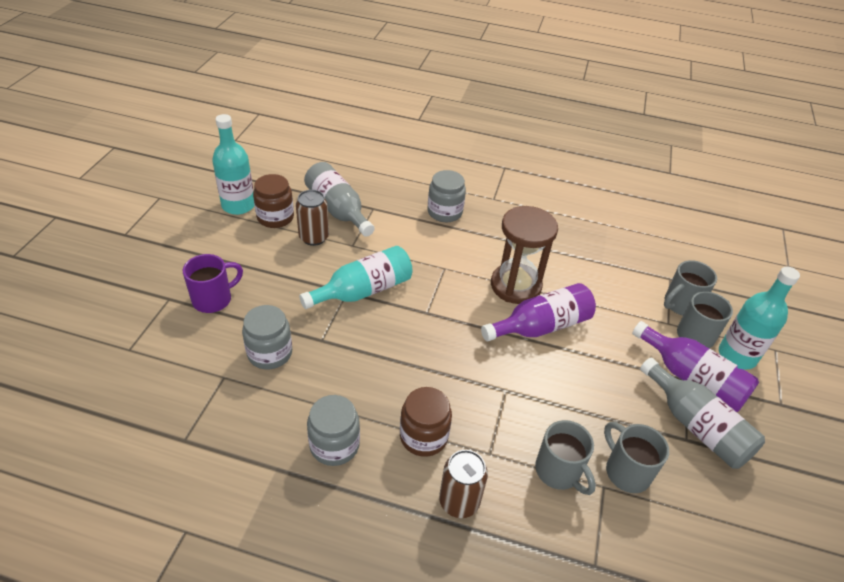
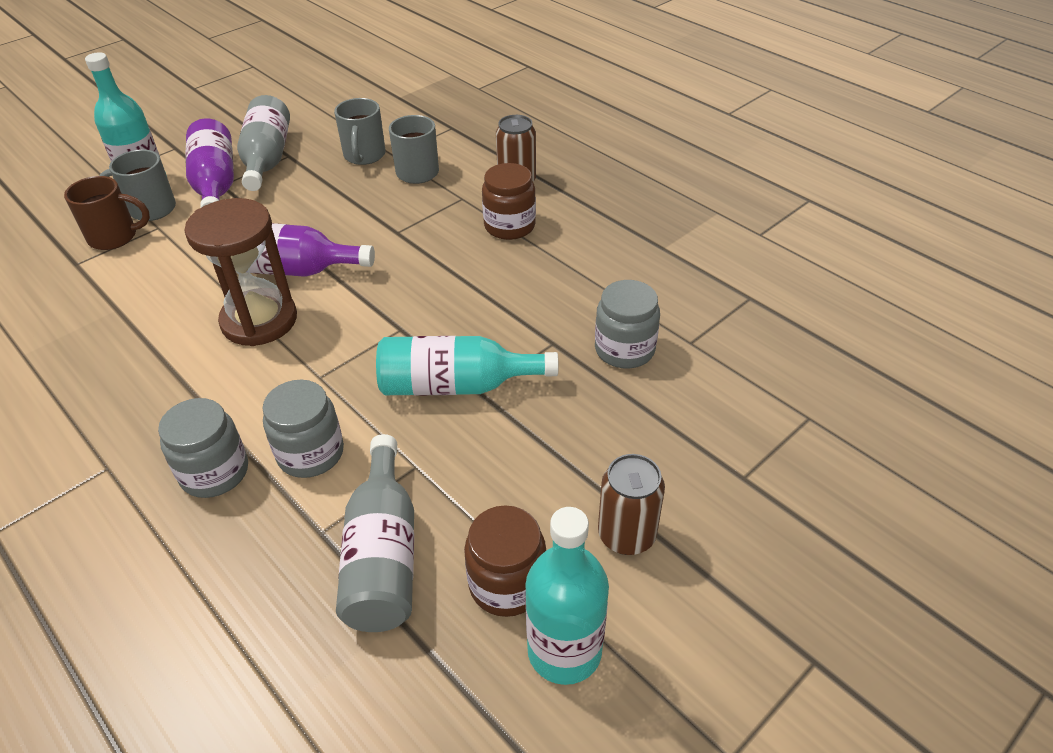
camera: 145 degrees left, 0 degrees up
purple mug [183,254,243,313] -> none
brown can [296,190,329,246] -> brown can moved to [598,454,665,555]
grey jar [307,395,360,466] -> grey jar moved to [262,380,344,478]
grey mug [664,260,717,315] -> brown mug [64,176,150,250]

